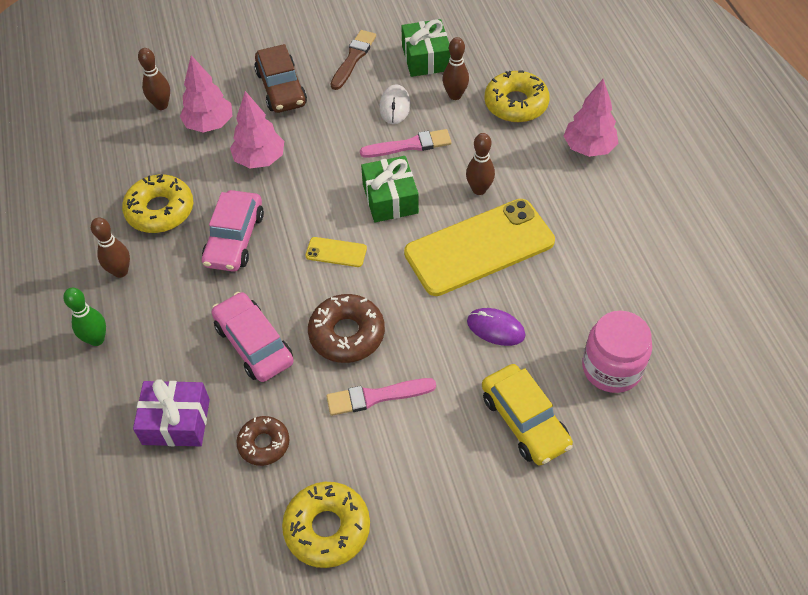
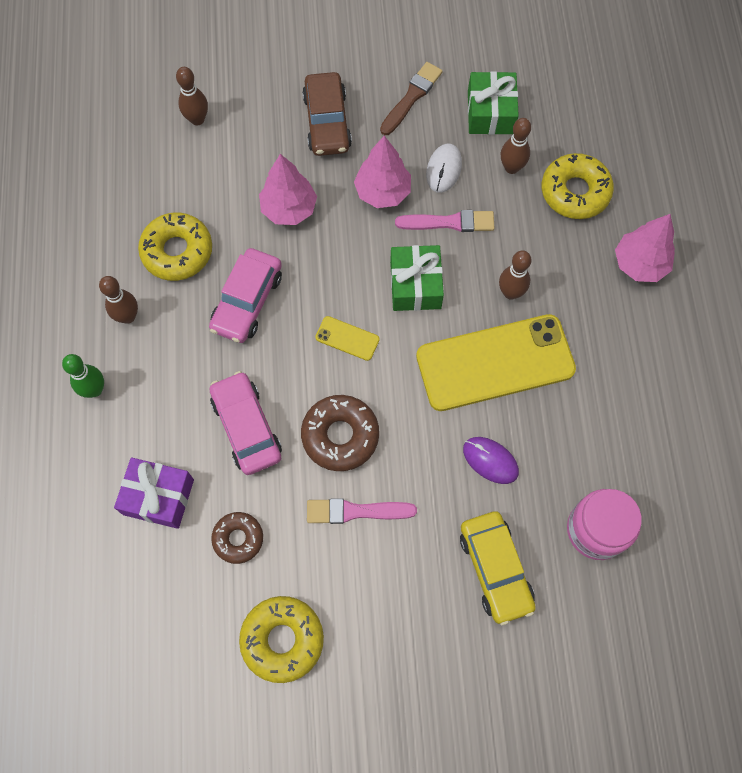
camera: 10 degrees right, 15 degrees up
pink tree [180,55,232,133] -> pink tree moved to [354,136,411,208]

